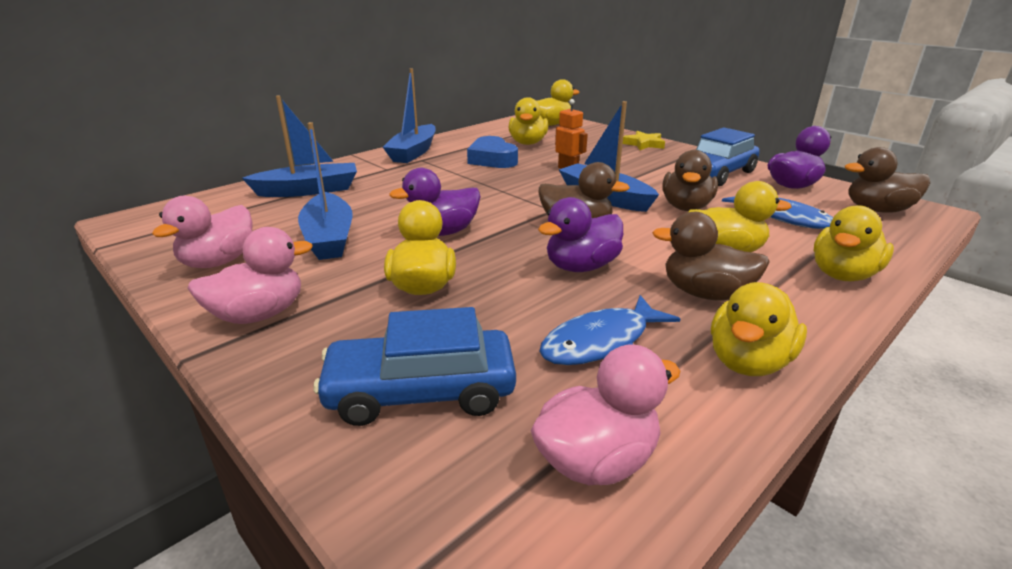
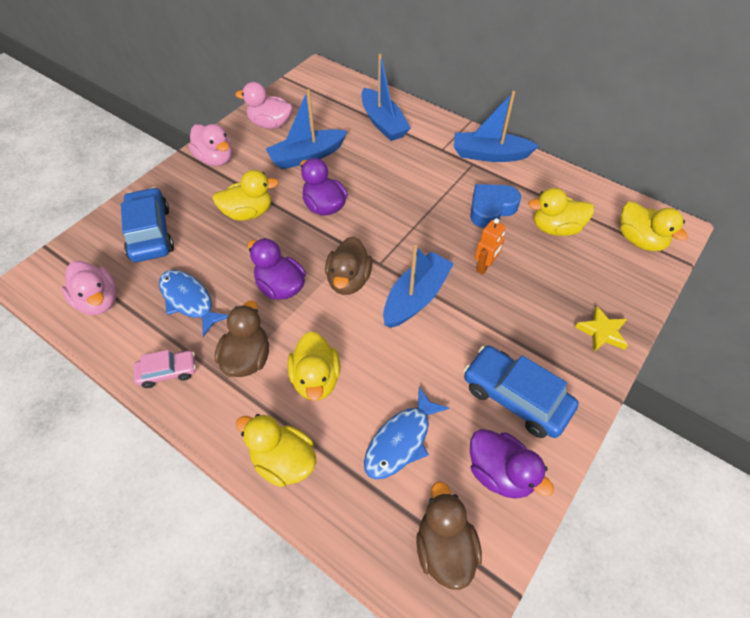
camera: 80 degrees right, 25 degrees up
brown duck [662,150,718,211] -> none
yellow duck [711,282,807,376] -> pink car [134,350,196,388]

